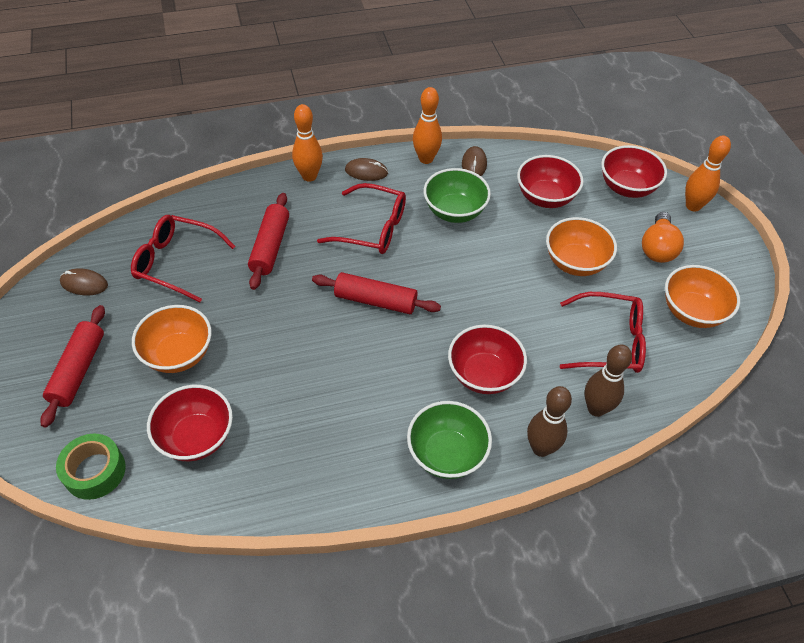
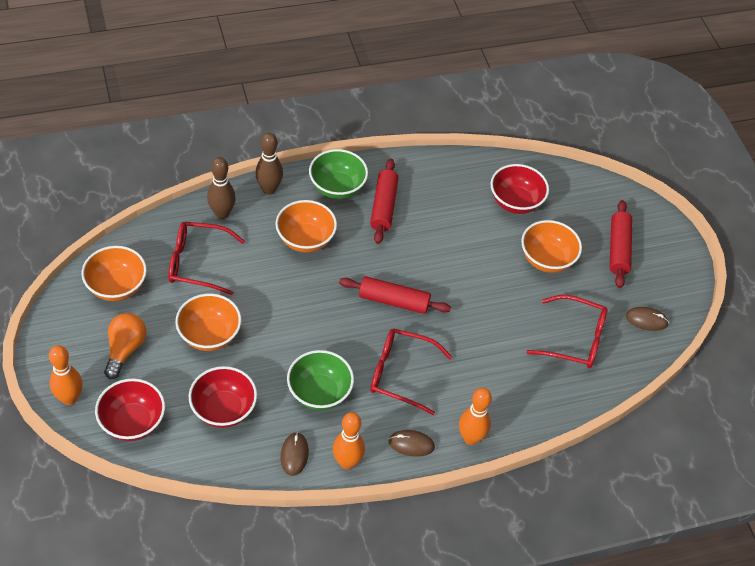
camera: 175 degrees right, 0 degrees up
green tape [56,434,126,500] -> none
red rolling pin [248,193,289,290] -> red rolling pin moved to [370,159,399,244]
red bowl [448,325,527,394] -> orange bowl [275,200,337,253]

